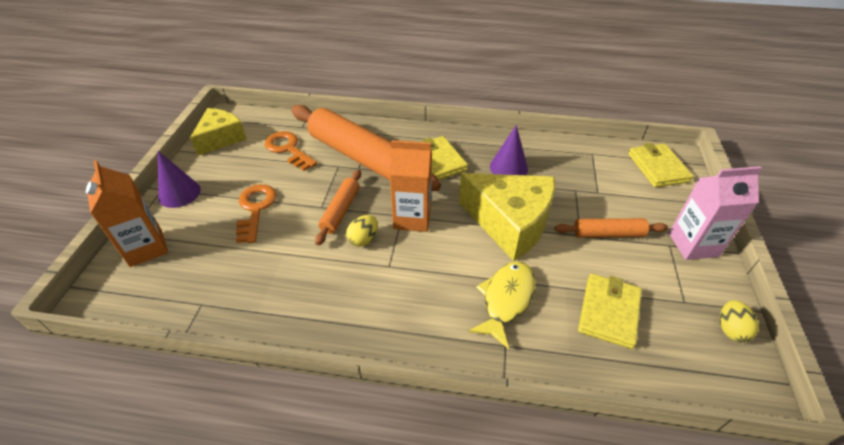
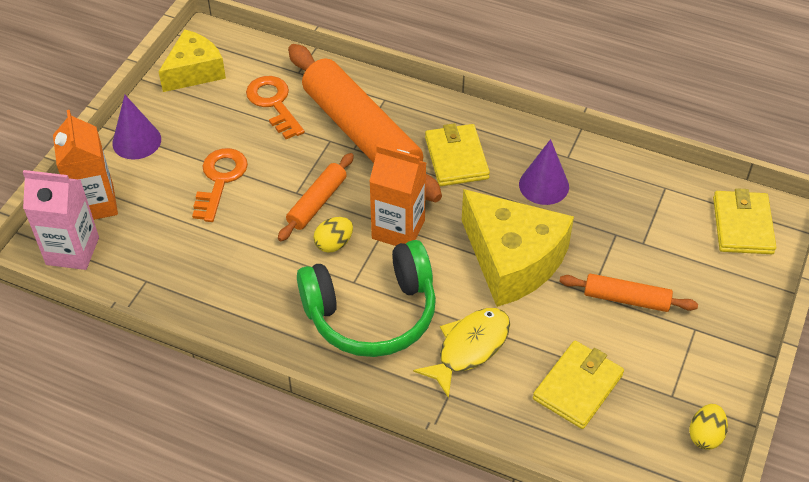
camera: 15 degrees right, 5 degrees up
pink carton [669,166,762,260] -> pink carton moved to [23,170,99,270]
none -> green headphones [297,240,436,357]

